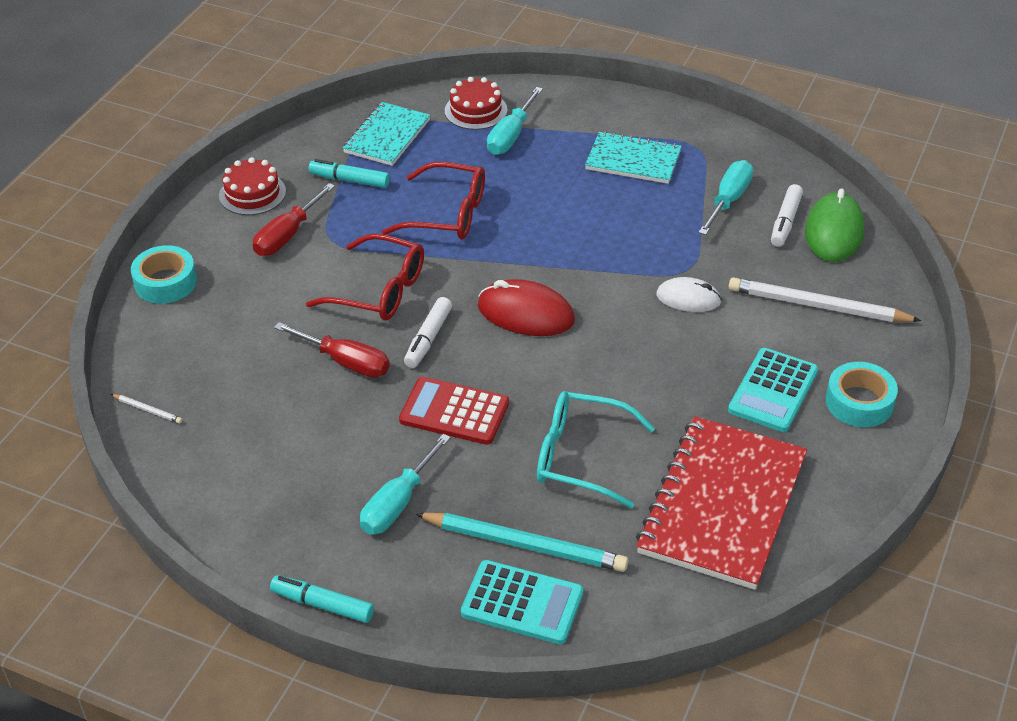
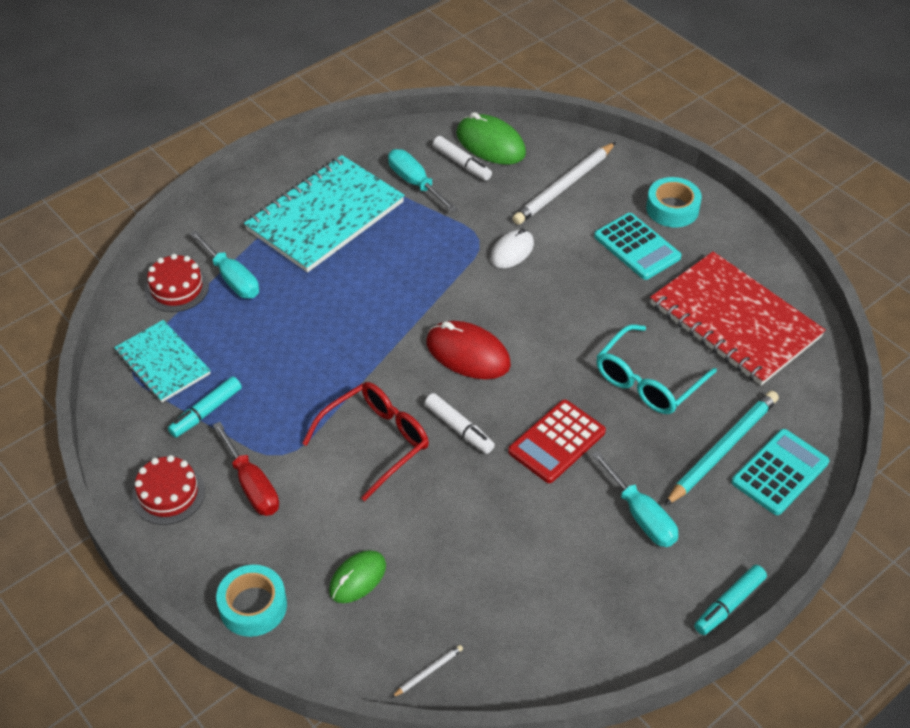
camera: 65 degrees left, 5 degrees up
red screwdriver [274,322,390,377] -> none
red glasses [382,162,485,239] -> none
red mouse [478,279,575,336] -> red mouse turned 75 degrees clockwise [426,321,511,379]
turquoise notebook [585,131,682,184] -> turquoise notebook [244,155,405,273], size x1.71
none -> green mouse [329,550,386,603]

